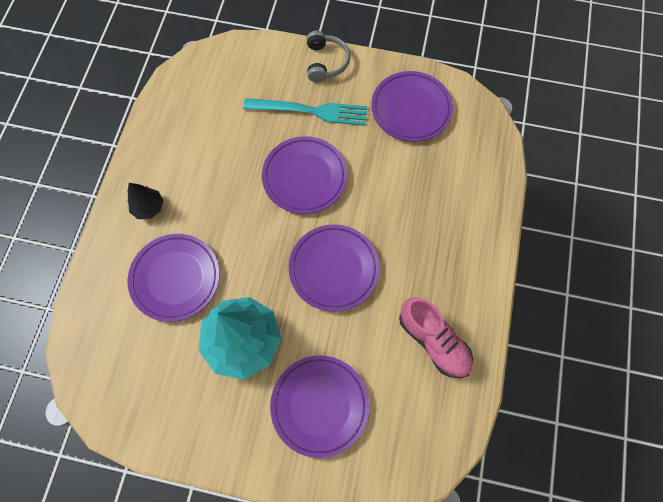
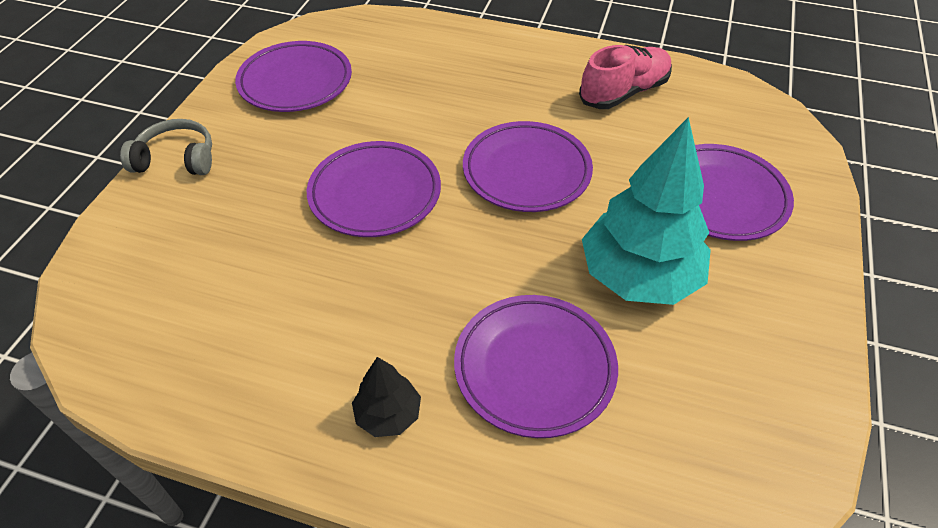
camera: 85 degrees left, 20 degrees down
turquoise fork [243,98,368,126] -> none

